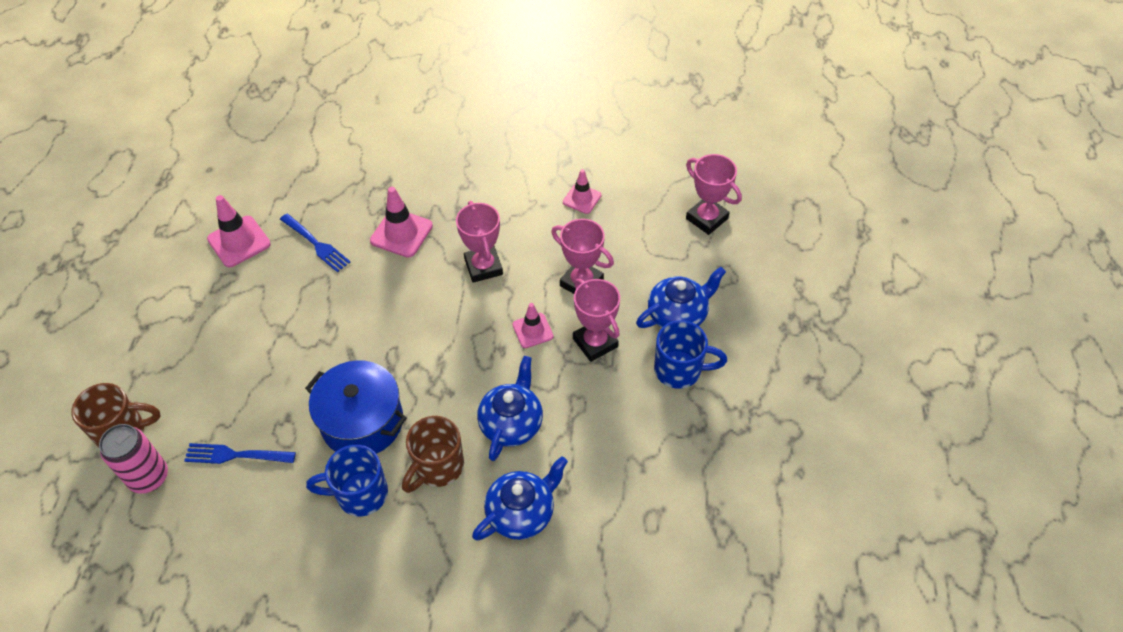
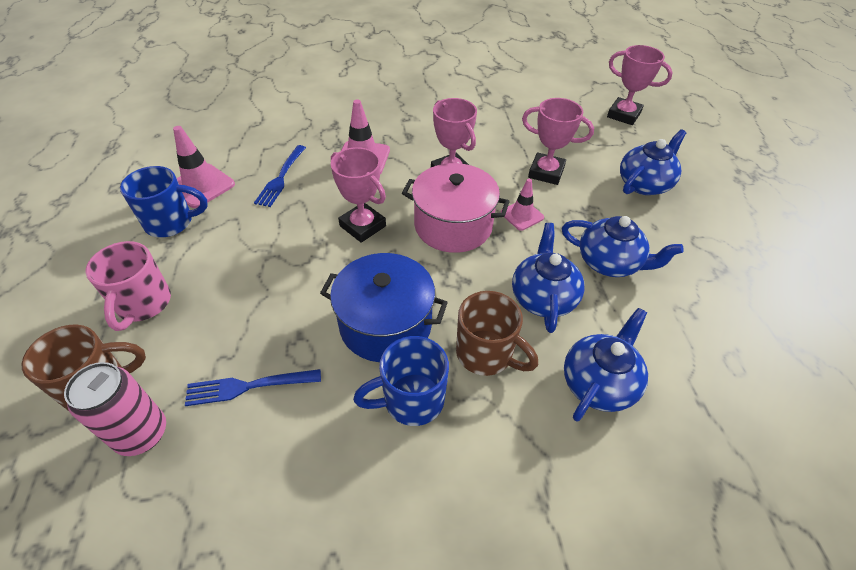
camera: 15 degrees left, 5 degrees down
blue fork [280,214,351,272] -> blue fork turned 75 degrees clockwise [254,145,306,207]
brown mug [402,416,464,493] -> brown mug turned 75 degrees counterclockwise [456,291,538,376]
pink traffic cone [563,169,601,214] -> none
pink trophy [573,279,620,362] -> pink trophy moved to [331,147,386,243]
blue mug [654,320,727,389] -> blue mug moved to [120,166,208,237]
none -> pink mug [85,241,171,331]
none -> pink pot [402,163,510,253]
none -> blue teapot [562,216,684,277]

